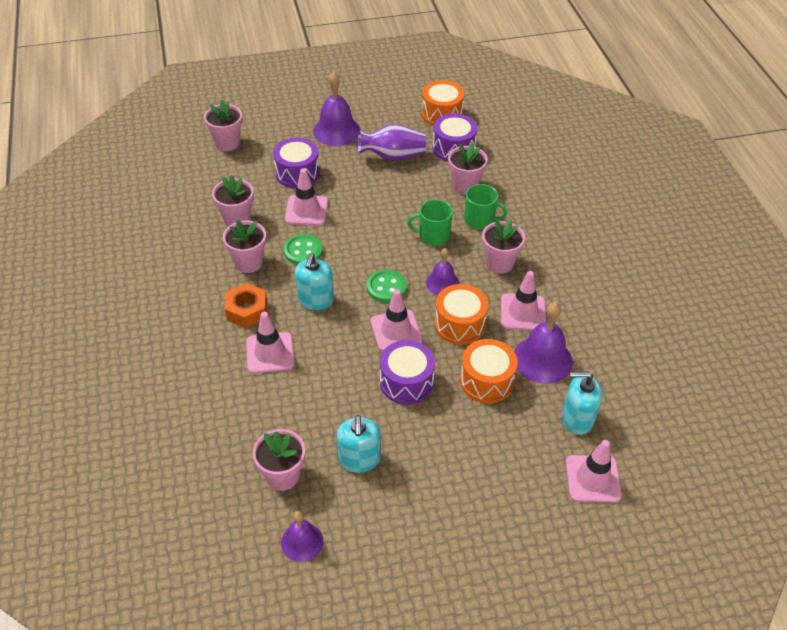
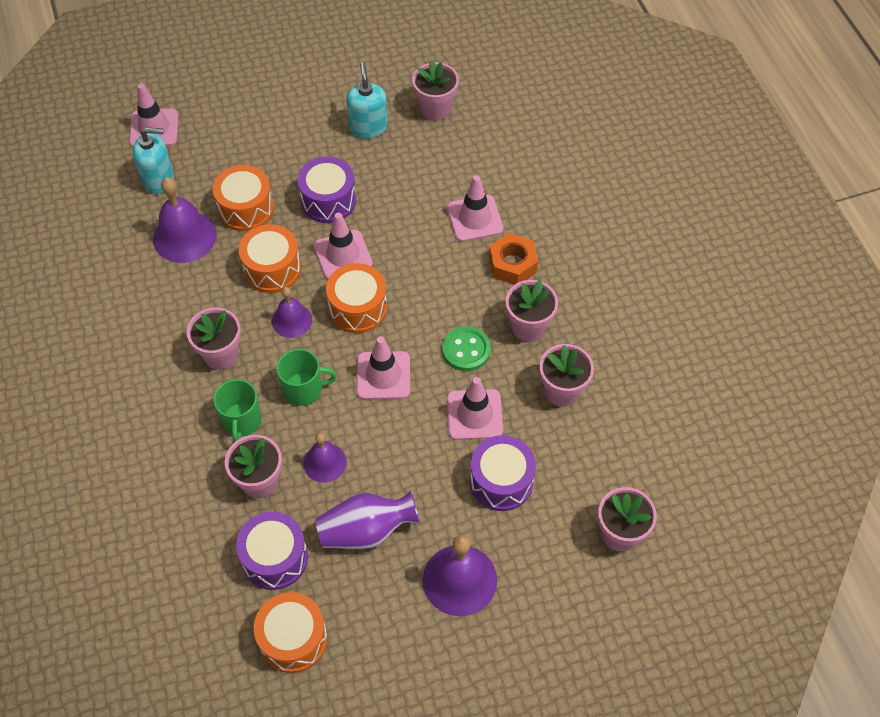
camera: 175 degrees right, 10 degrees up
purple bell [281,511,323,562] -> purple bell moved to [303,433,347,483]
turquoise soap dispenser [295,253,334,310] -> none
green button [367,269,407,303] -> orange drum [326,263,387,333]
green mug [464,184,508,230] -> green mug turned 105 degrees counterclockwise [213,379,262,442]
pink traffic cone [501,271,546,331] -> pink traffic cone moved to [357,336,410,400]

